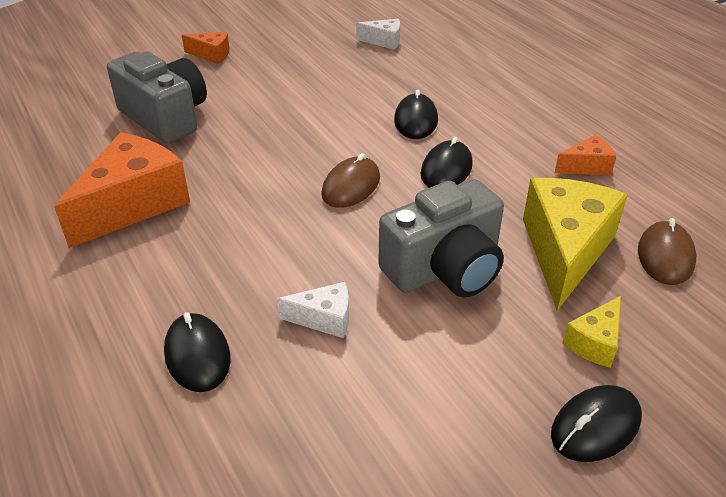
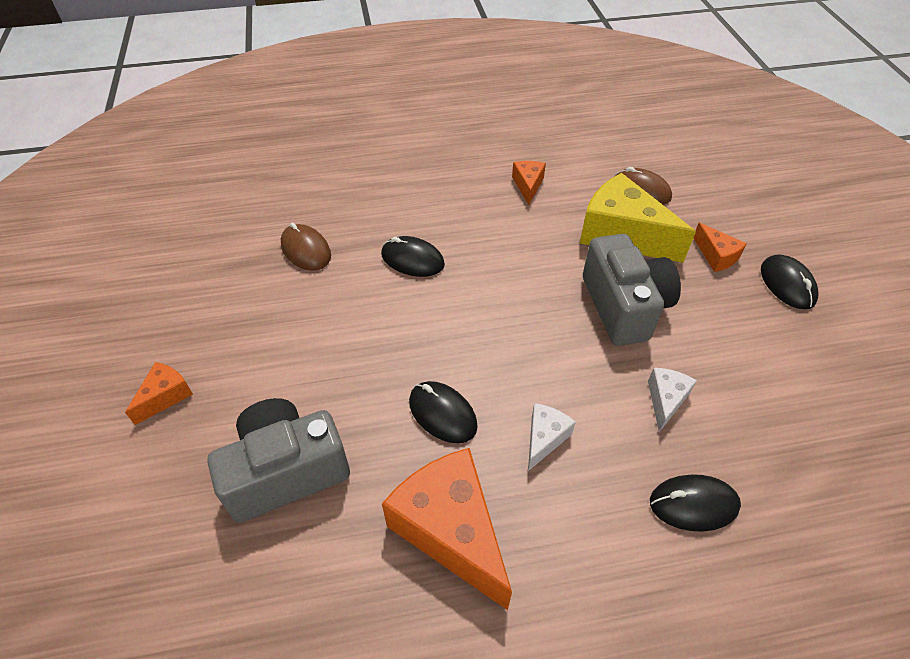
camera: 70 degrees left, 10 degrees up
brown mouse [321,153,380,208] -> brown mouse moved to [281,223,331,271]
white cheese [356,19,400,50] -> white cheese moved to [528,403,576,471]
black mouse [421,137,473,188] -> black mouse moved to [409,381,478,443]
yellow cheese [562,296,621,368] -> orange cheese [694,223,747,272]

